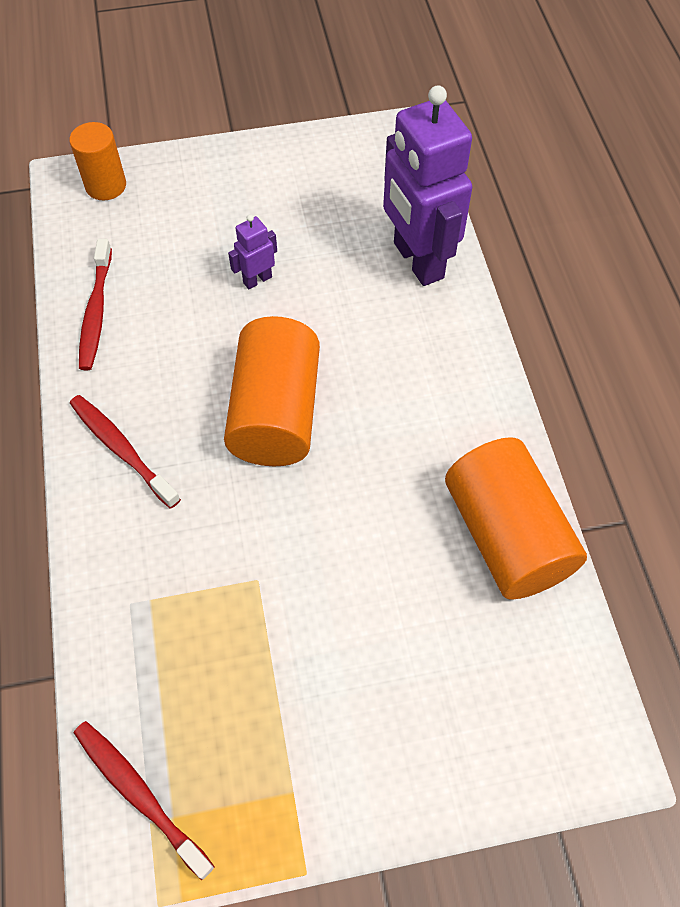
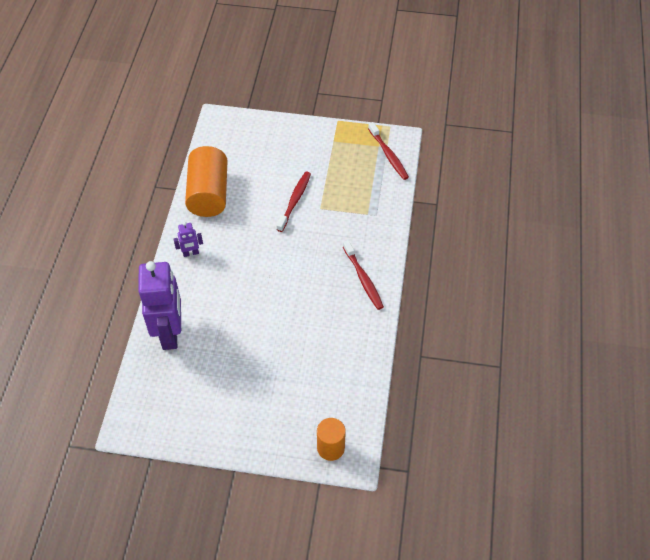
camera: 160 degrees left, 5 degrees down
red toothbrush [79,239,112,370] -> red toothbrush moved to [276,172,311,232]
orange cylinder [224,316,320,466] -> none
purple robot [228,214,277,289] -> purple robot moved to [174,222,203,257]

